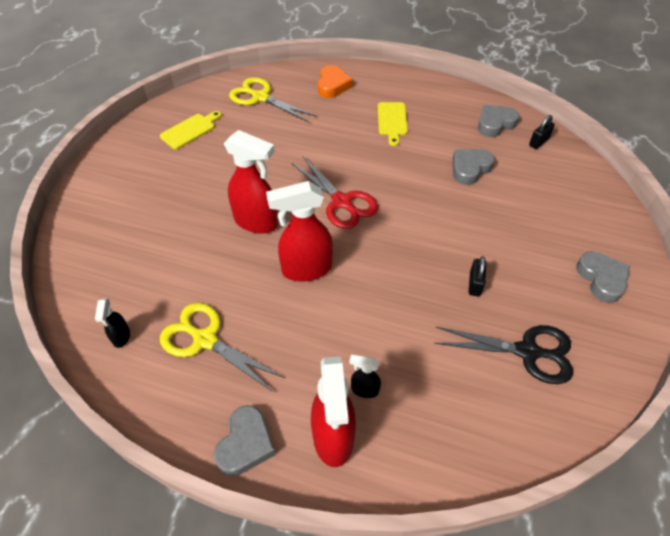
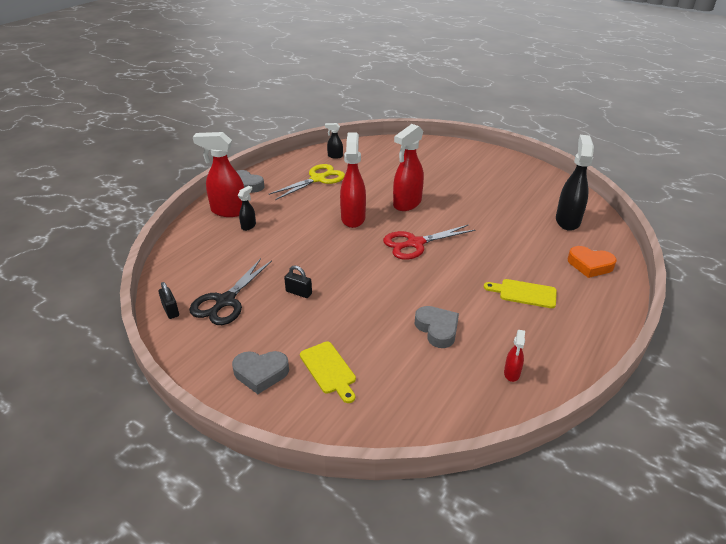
camera: 105 degrees right, 15 degrees down
yellow cutting board [160,111,222,149] -> yellow cutting board moved to [300,342,356,403]
yellow scissors [229,77,316,122] -> black spray bottle [556,135,594,231]
grey heart [478,105,519,137] -> red spray bottle [504,330,525,382]
black padlock [529,115,555,149] -> black padlock moved to [159,282,179,319]

